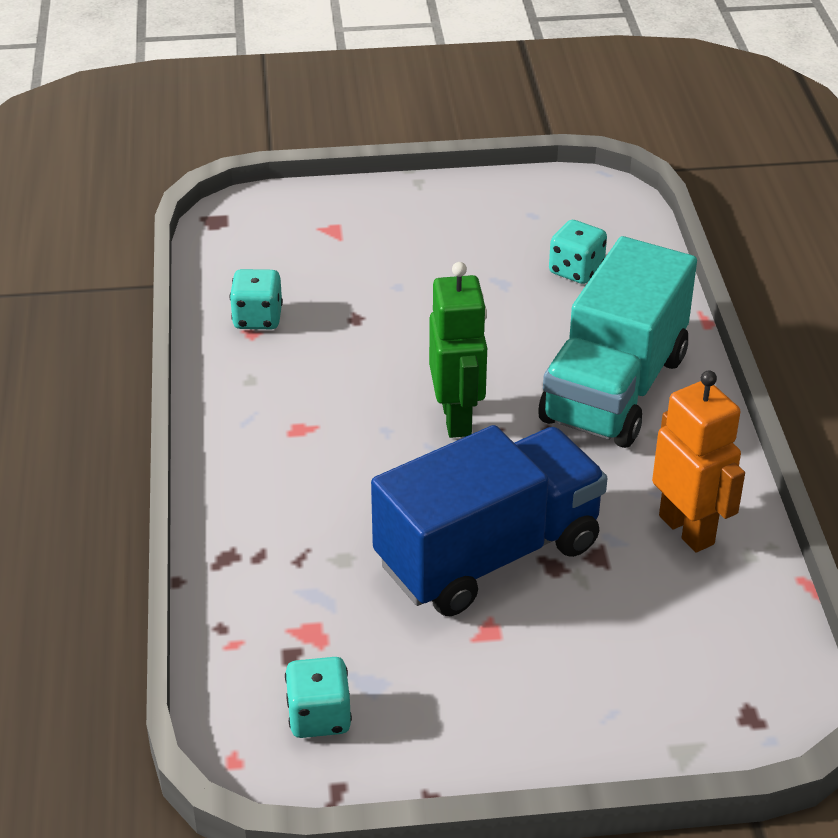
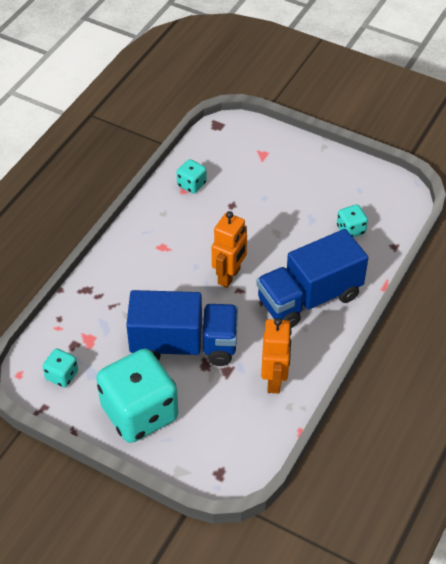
camera: 35 degrees right, 10 degrees up
green robot [429,262,487,438] -> orange robot [212,211,247,288]
turquoise truck [539,236,697,448] -> blue truck [256,229,368,328]
none -> turquoise dice [96,349,178,443]

